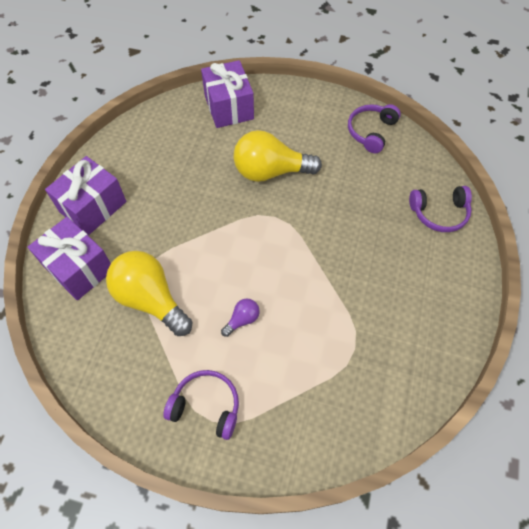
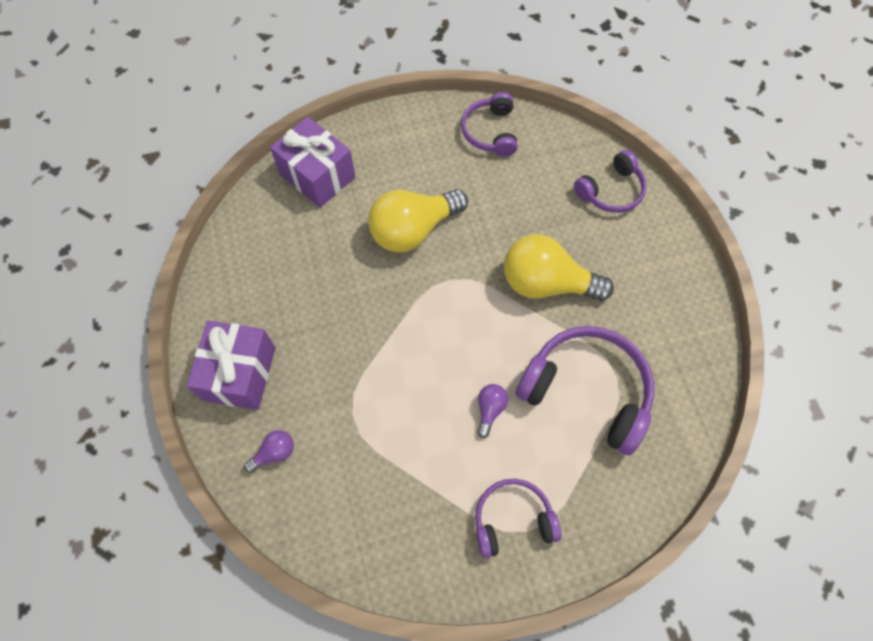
camera: 30 degrees left, 5 degrees up
purple gift [28,217,111,300] -> purple light bulb [244,430,294,473]
yellow light bulb [106,251,193,336] -> yellow light bulb moved to [504,235,614,301]
none -> purple headphones [516,326,654,455]

